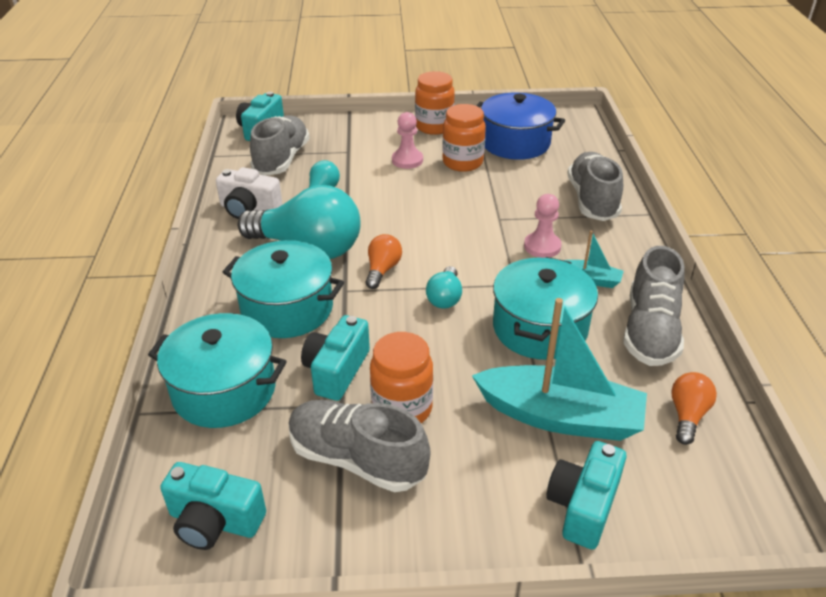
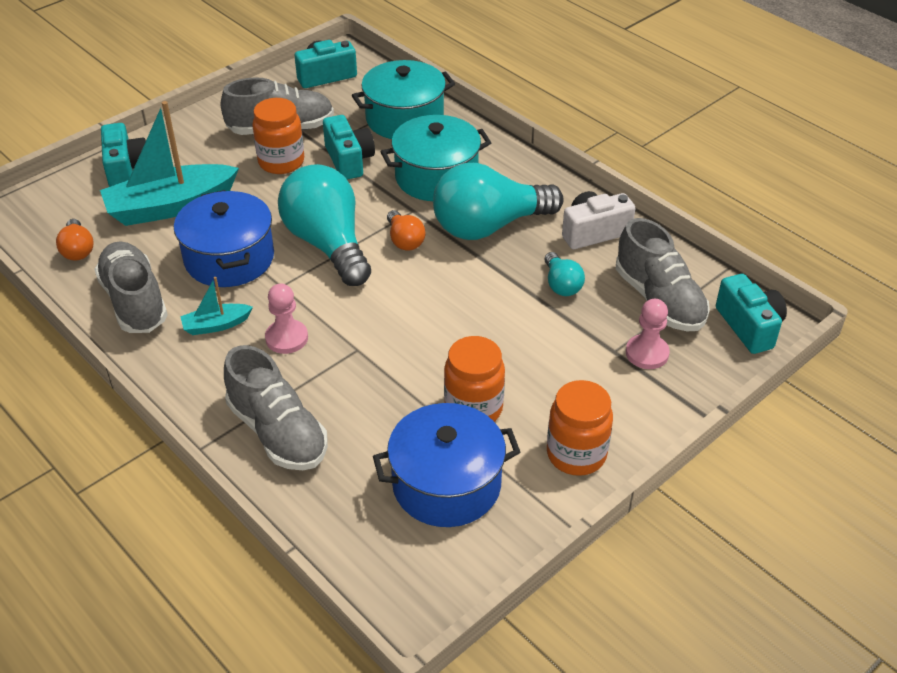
camera: 140 degrees right, 5 degrees up
pink pawn [392,112,423,169] -> pink pawn moved to [626,299,670,369]
turquoise light bulb [426,266,462,309] -> turquoise light bulb [278,164,371,286], size x2.18
turquoise pot [493,257,598,360] -> blue pot [174,190,274,287]

